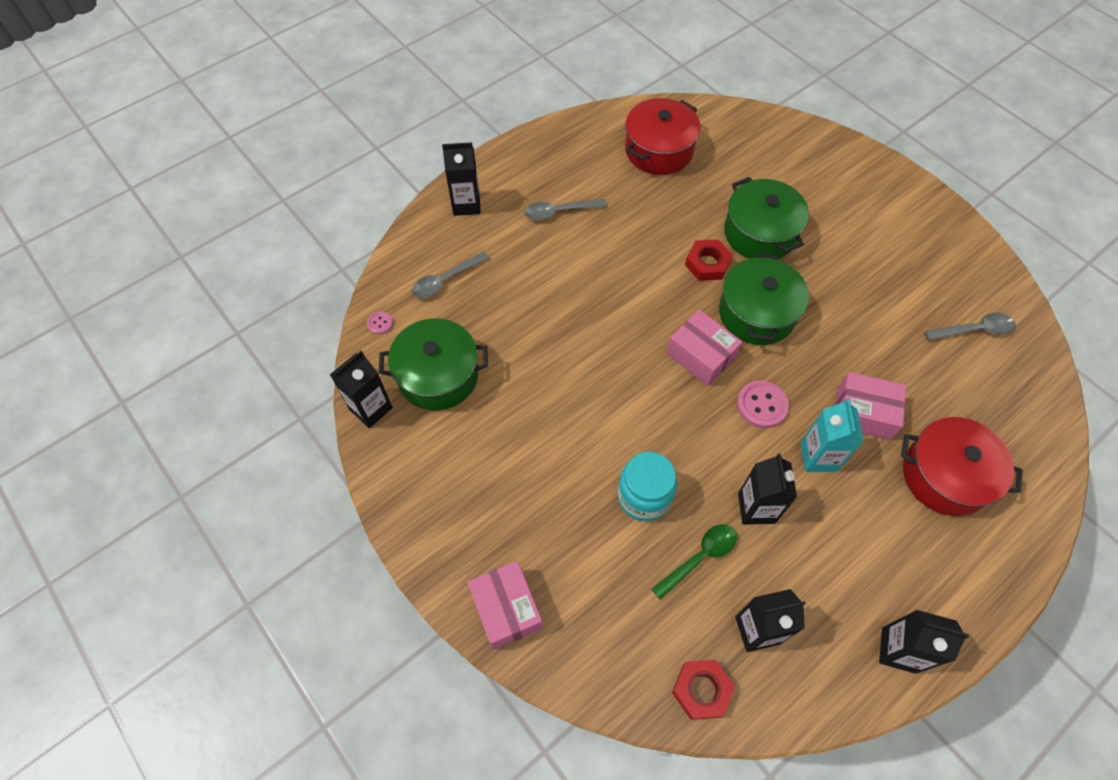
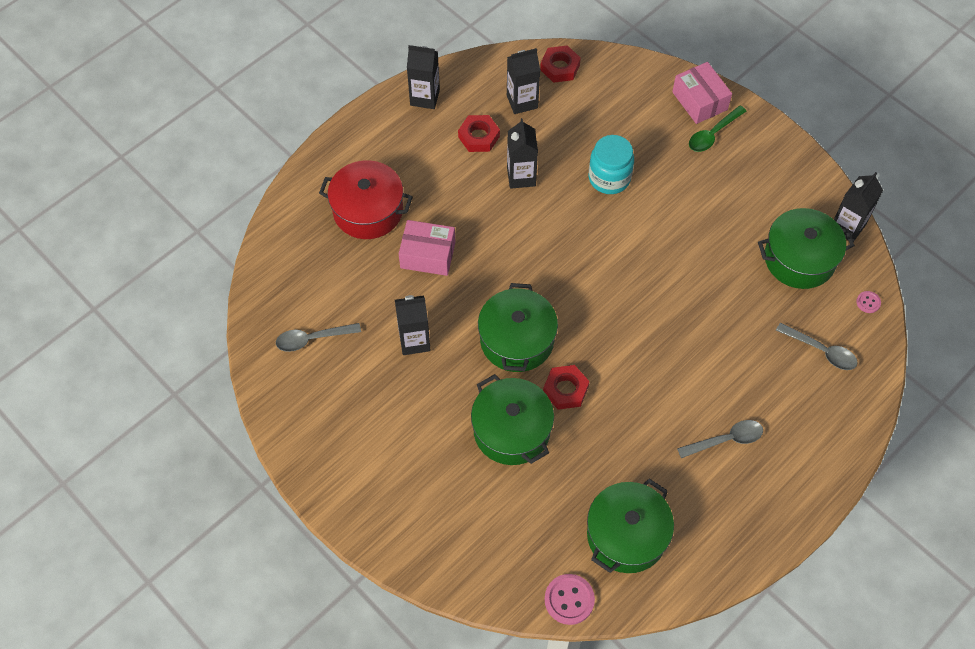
camera: 175 degrees right, 0 degrees up
grey spoon [412,252,490,298] -> grey spoon turned 75 degrees clockwise [776,323,857,370]
black carton [442,142,481,216] -> black carton moved to [395,295,431,355]
red pot [625,98,701,175] -> green pot [587,479,674,573]
green spoon [651,524,737,600] -> green spoon moved to [689,106,746,152]
pink box [666,310,742,386] -> none
pink button [737,381,789,428] -> pink button moved to [545,574,595,625]
turquoise carton [801,398,864,472] -> none
none -> red nut [458,115,500,152]

